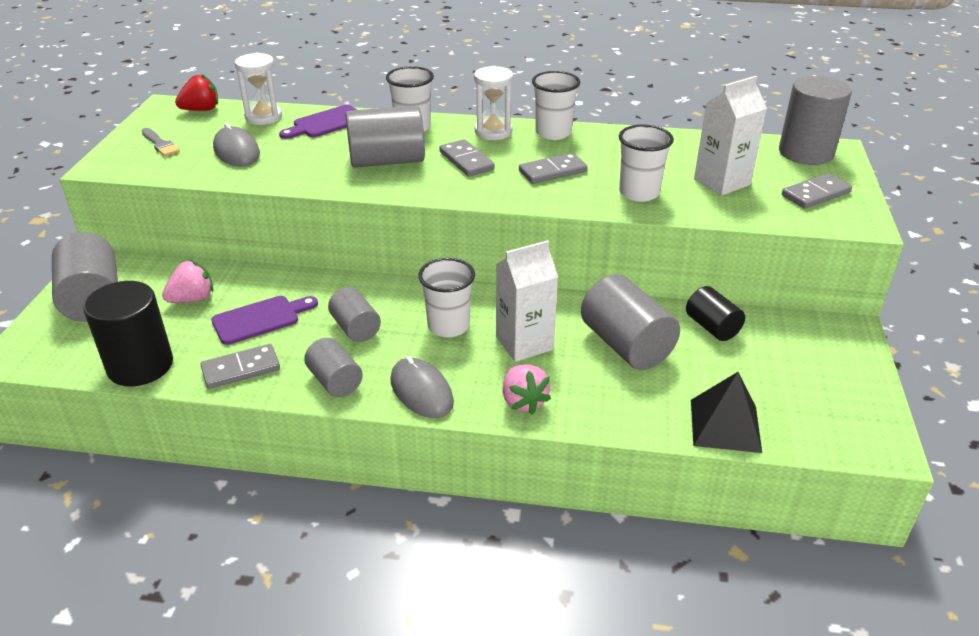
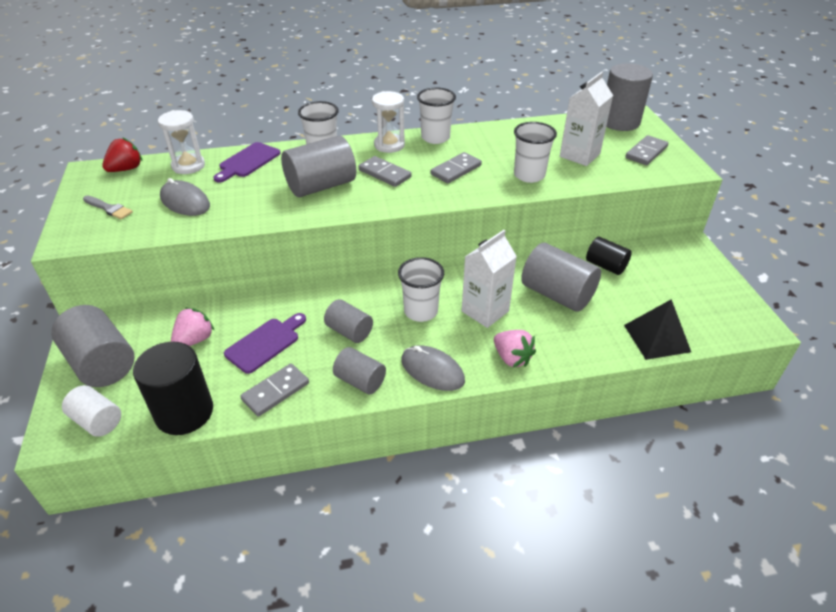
camera: 20 degrees left, 5 degrees up
none -> white cylinder [62,385,121,437]

